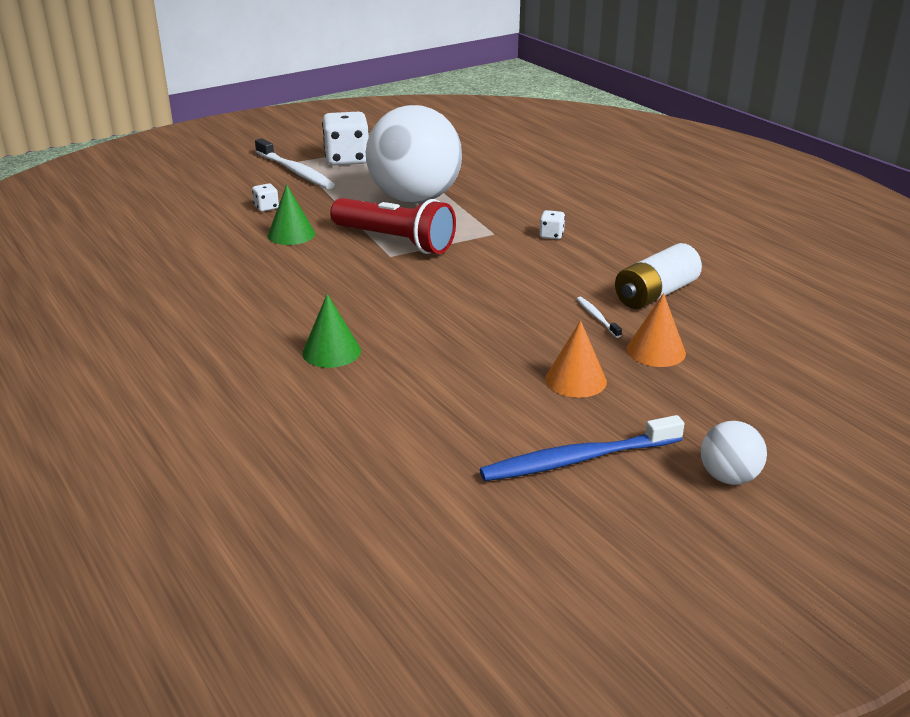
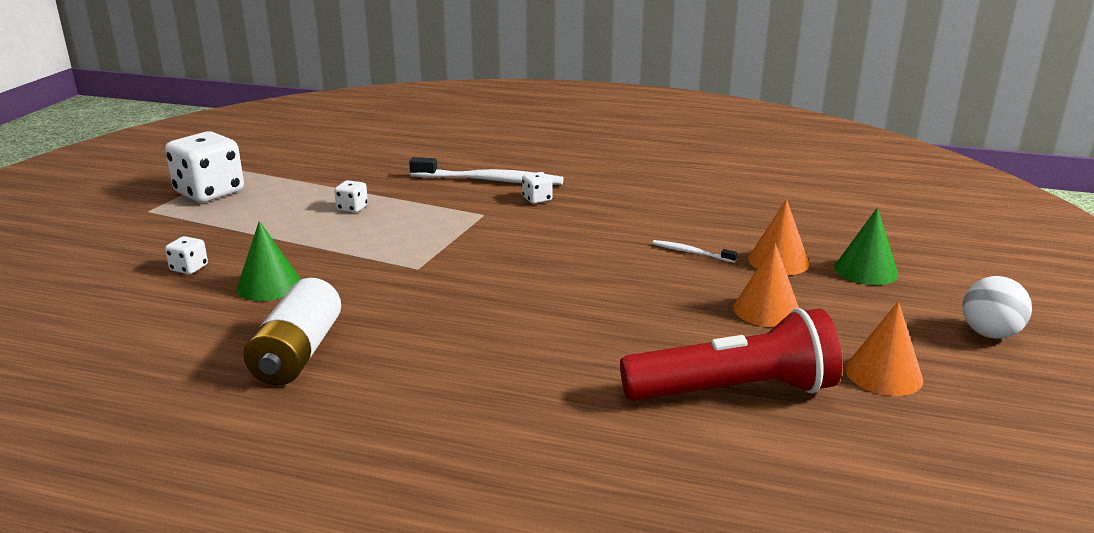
camera: 40 degrees left, 5 degrees down
white toothbrush [255,138,335,189] -> white toothbrush moved to [409,157,564,185]
green cone [302,294,361,368] -> green cone moved to [835,207,898,285]
red flashlight [330,198,456,254] -> red flashlight moved to [620,308,842,401]
white ball [366,105,462,203] -> white dice [334,180,368,213]
blue toothbrush [480,415,684,481] -> orange cone [845,301,923,396]
white battery [615,243,702,309] -> white battery moved to [243,278,341,385]

